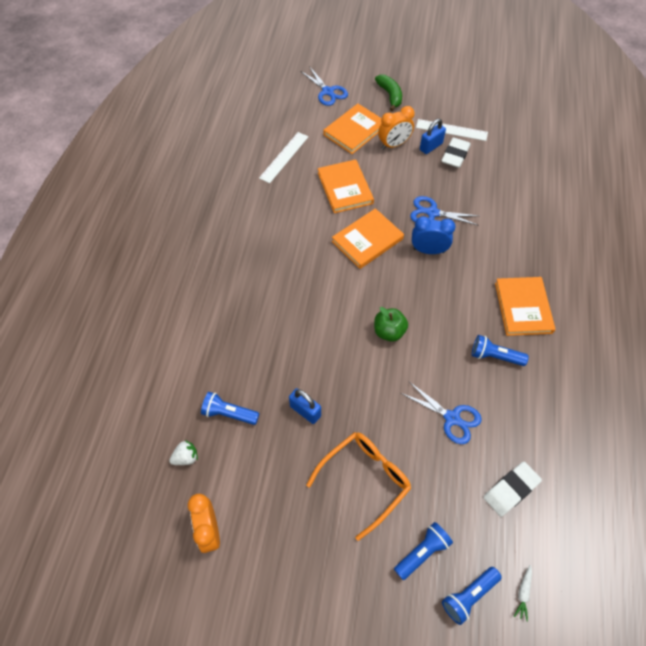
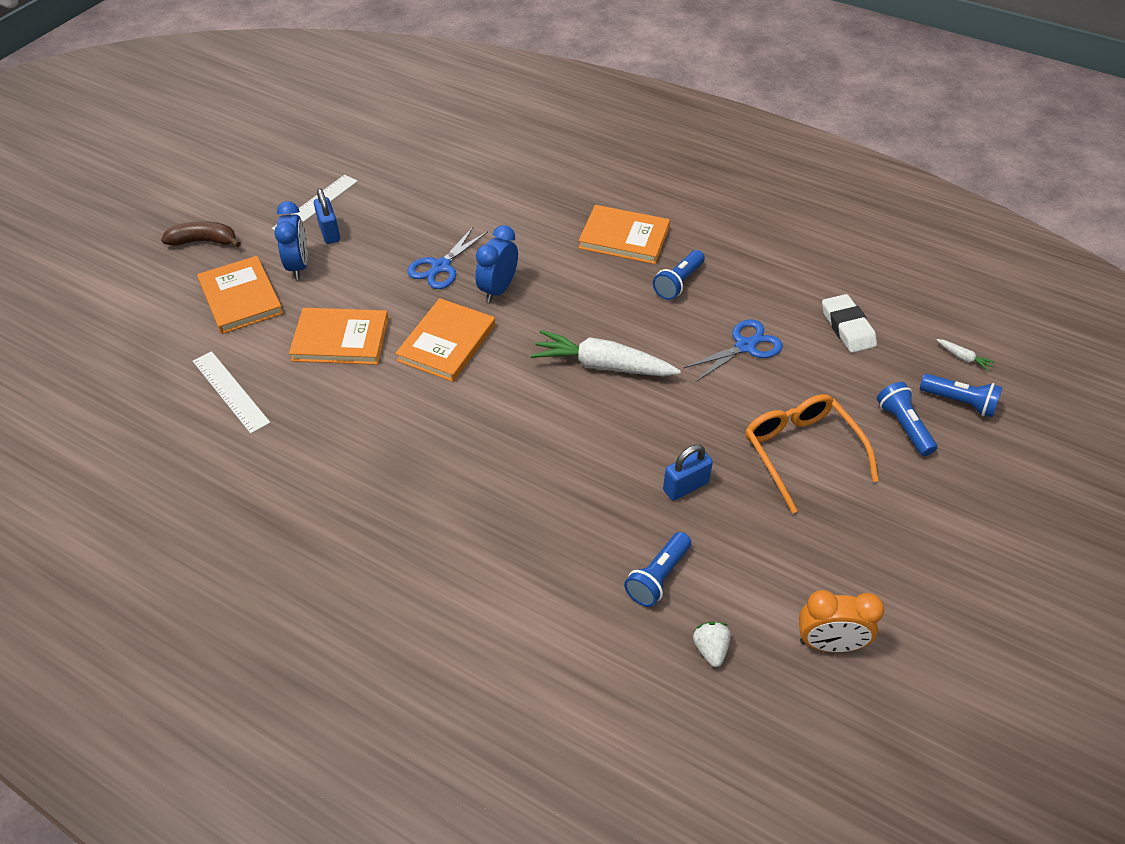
camera: 70 degrees left, 10 degrees down
blue scissors [300,66,348,106] -> none
orange book [332,208,404,269] -> orange book turned 45 degrees clockwise [395,298,495,382]
green apple [374,307,408,342] -> white carrot [531,330,681,376]
green banana [375,74,402,111] -> brown banana [161,221,241,248]
orange clock [378,106,414,149] -> blue clock [274,201,308,279]
white eraser [441,137,471,168] -> none
blue flashlight [442,567,502,625] -> blue flashlight turned 45 degrees counterclockwise [920,374,1003,418]

